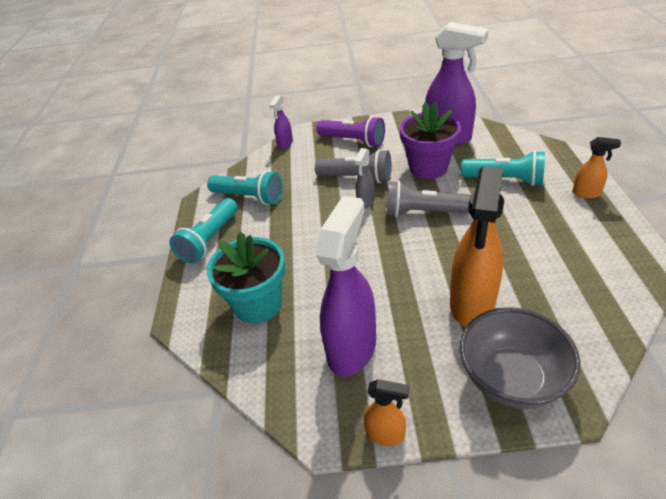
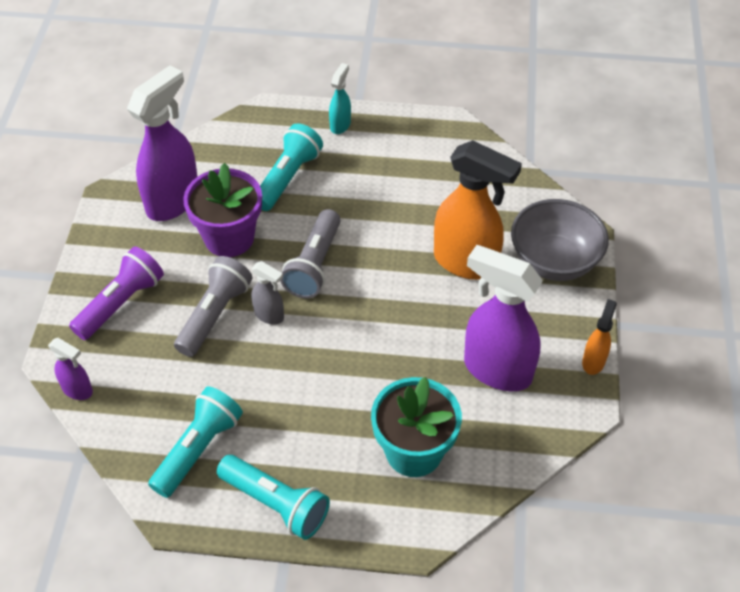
camera: 85 degrees left, 10 degrees up
orange spray bottle [572,137,621,199] -> turquoise spray bottle [329,63,351,134]

